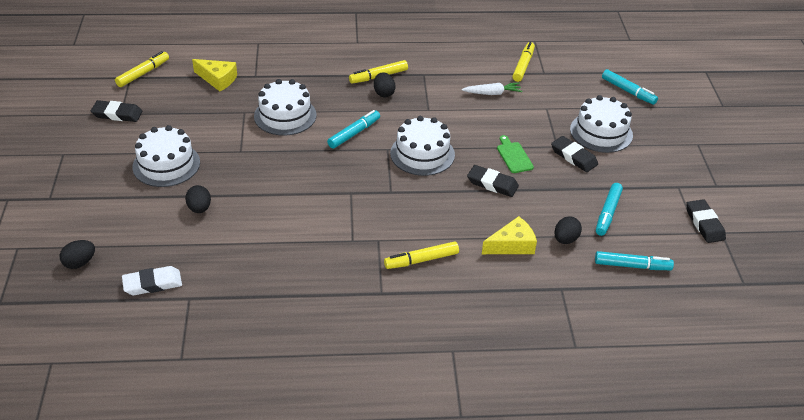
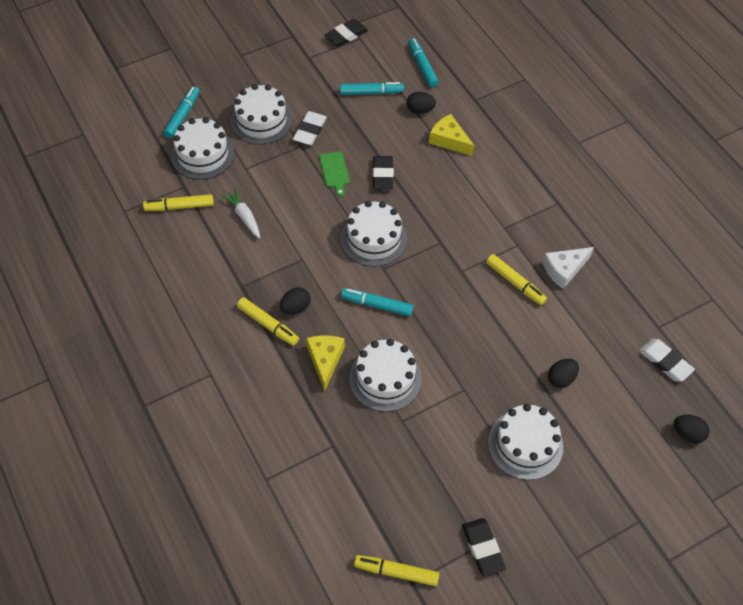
camera: 115 degrees left, 15 degrees up
yellow cheese [192,59,237,91] -> yellow cheese moved to [306,335,345,391]
yellow marker [384,241,459,269] -> yellow marker moved to [486,254,547,305]
green cutting board [497,135,534,173] -> green cutting board turned 60 degrees counterclockwise [319,151,350,197]
black eraser [551,136,598,172] -> white eraser [293,111,327,145]
none -> white cake [171,117,235,180]
none -> white cheese [542,247,594,289]

